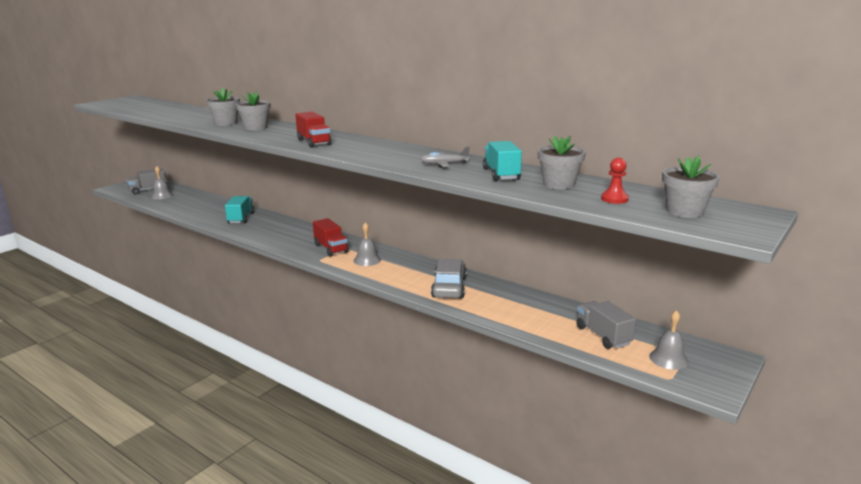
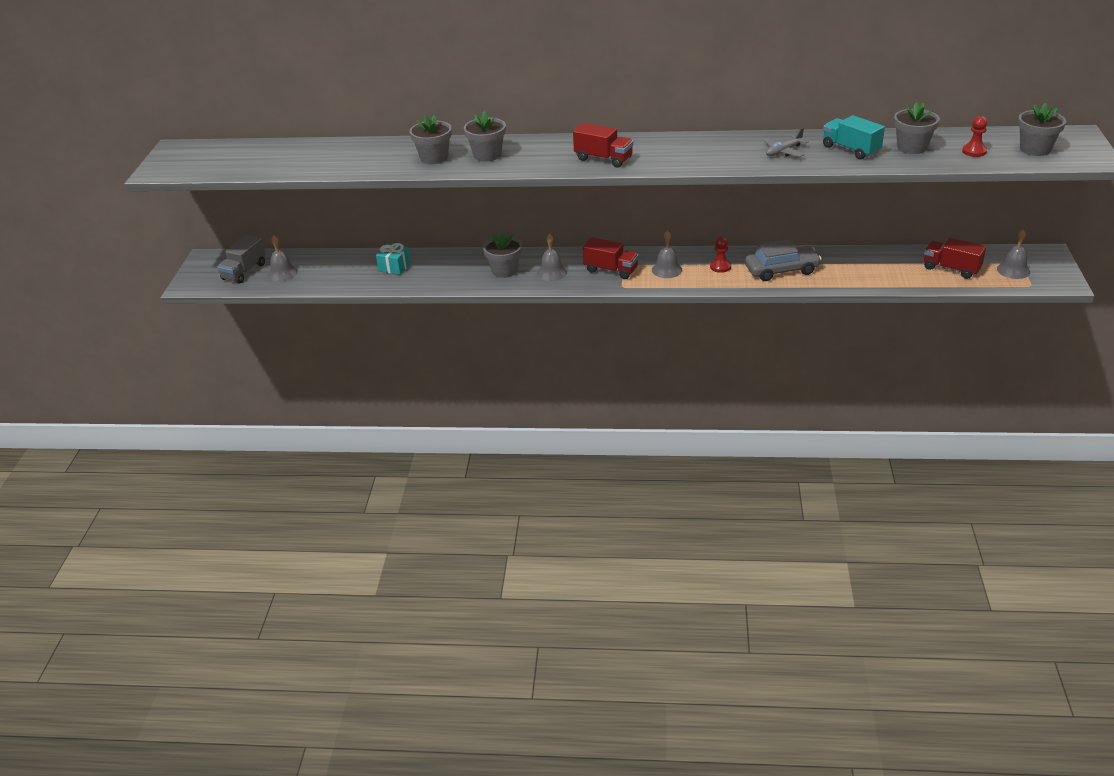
camera: 30 degrees left, 15 degrees up
turquoise truck [225,196,254,224] -> none
grey car [431,259,467,299] -> grey car turned 105 degrees clockwise [745,240,822,281]
grey truck [576,301,636,349] -> red truck [924,238,986,279]
none -> turquoise gift [376,243,411,275]
none -> grey flower pot [483,232,522,278]
none -> grey bell [537,234,567,281]
none -> red pawn [710,237,731,273]

